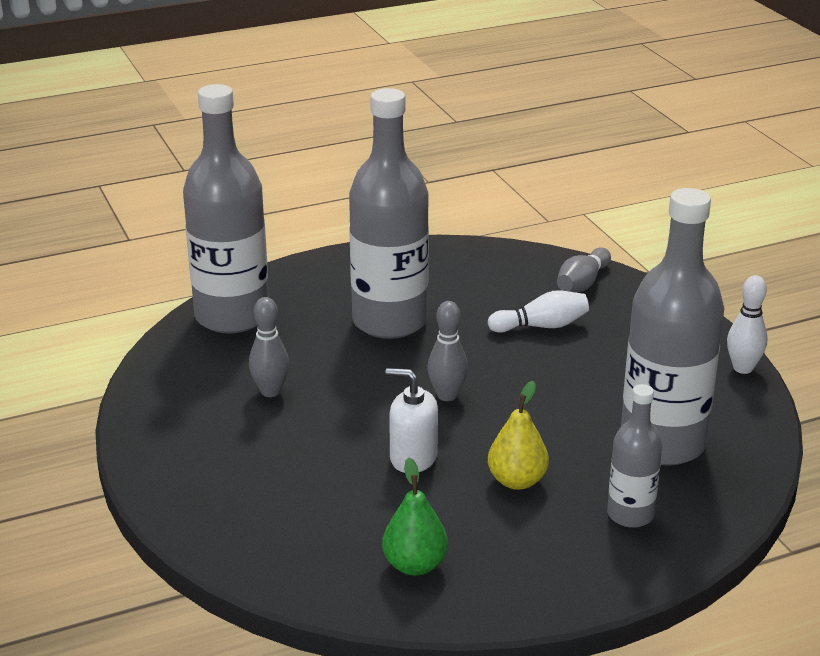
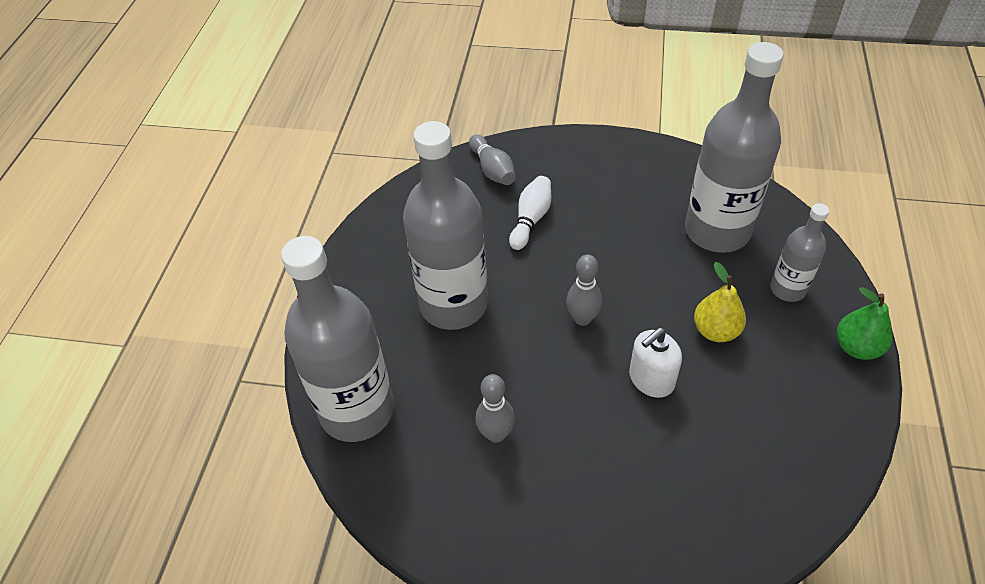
camera: 55 degrees left, 20 degrees up
green pear [382,458,448,575] -> green pear moved to [837,287,893,360]
white bowling pin [727,275,767,374] -> none

